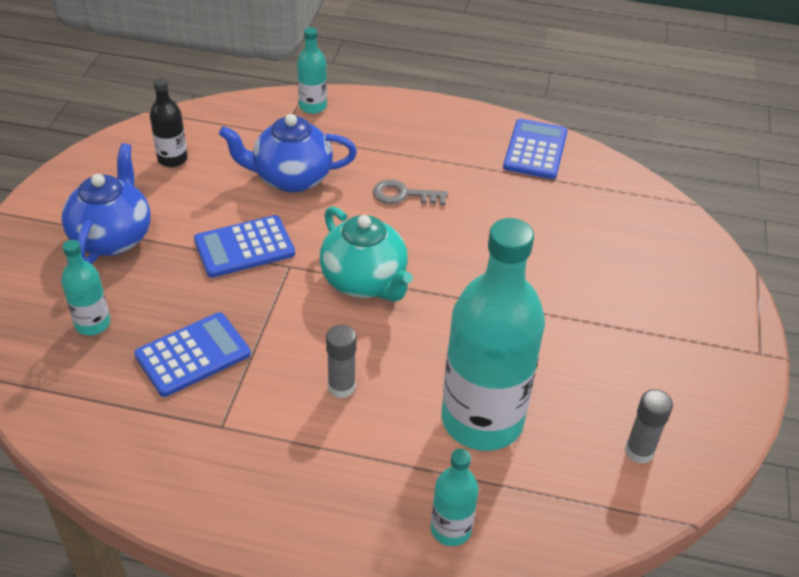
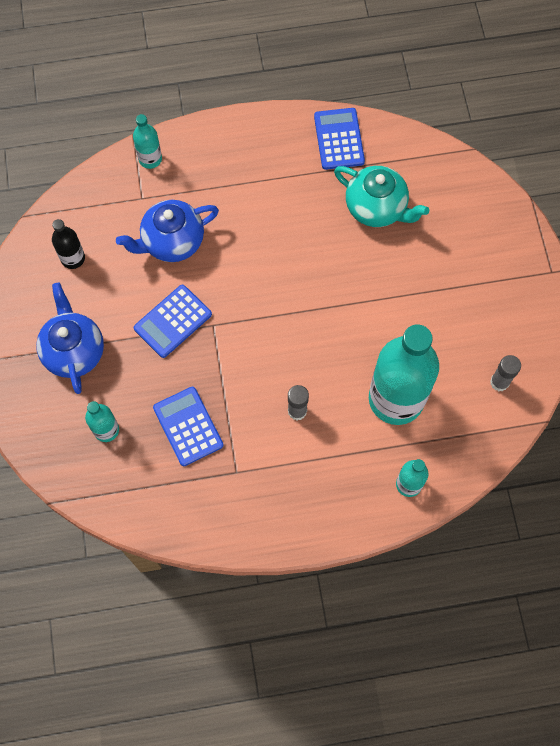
camera: 20 degrees left, 25 degrees up
blue calculator [134,312,251,397] -> blue calculator turned 60 degrees counterclockwise [153,387,223,466]
turquoise teapot [320,206,413,302] -> turquoise teapot moved to [334,166,429,227]
grey key [373,179,448,205] -> none

